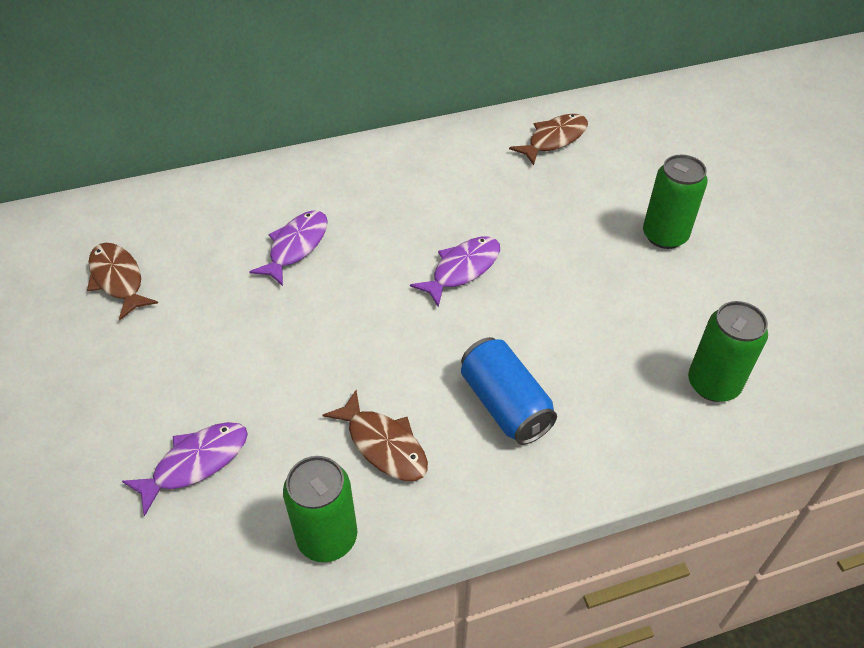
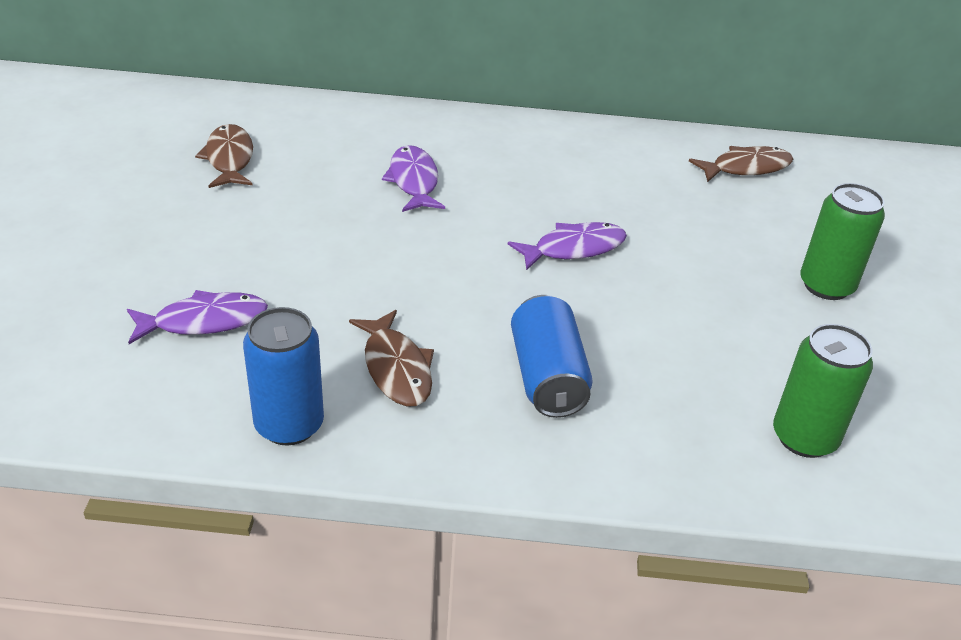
camera: 20 degrees right, 10 degrees down
purple fish [249,210,328,286] -> purple fish turned 60 degrees counterclockwise [382,145,445,212]
green can [283,456,357,562] -> blue can [243,307,324,445]

